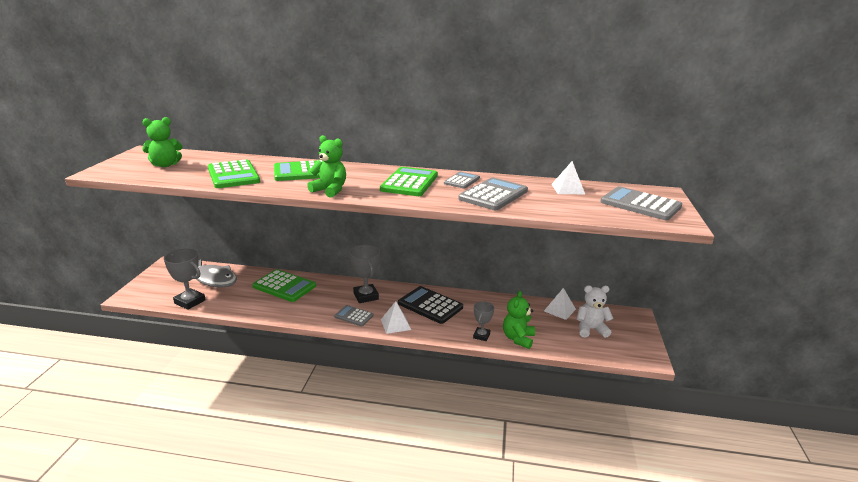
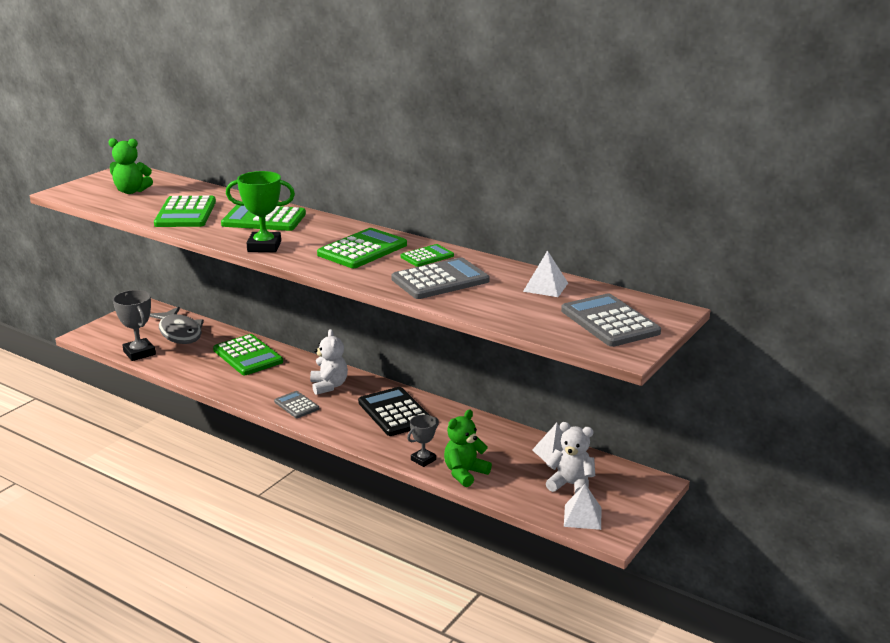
camera: 25 degrees right, 0 degrees up
green teddy bear [307,135,346,198] -> green trophy [226,171,295,252]
grey trophy [349,245,380,303] -> white teddy bear [310,329,348,395]
white pyramid [381,301,411,334] -> white pyramid moved to [564,484,601,530]
grey calculator [444,172,480,189] -> green calculator [401,244,454,267]

